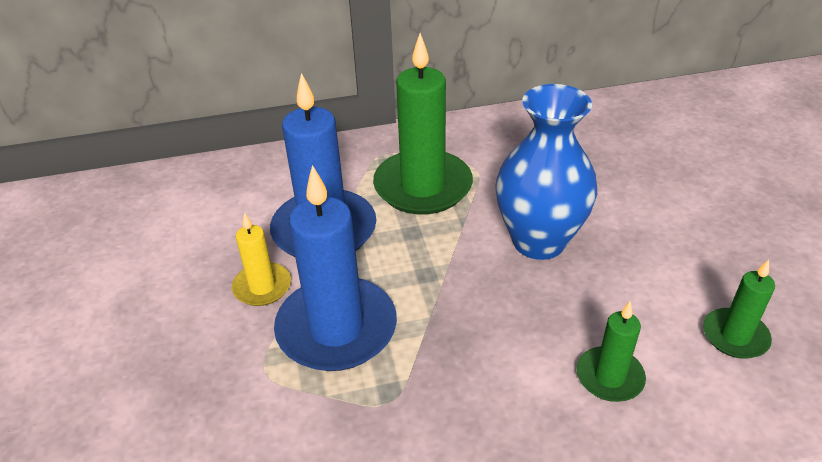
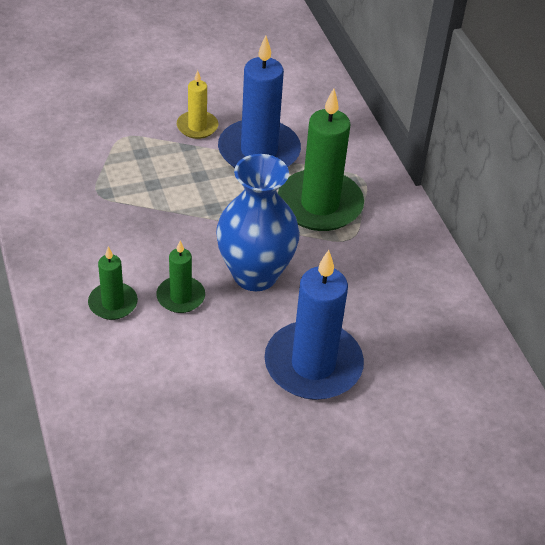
camera: 80 degrees right, 5 degrees up
blue candle [274,165,397,371] -> blue candle moved to [264,250,364,400]
green candle [703,260,775,359] -> green candle moved to [156,241,205,313]

